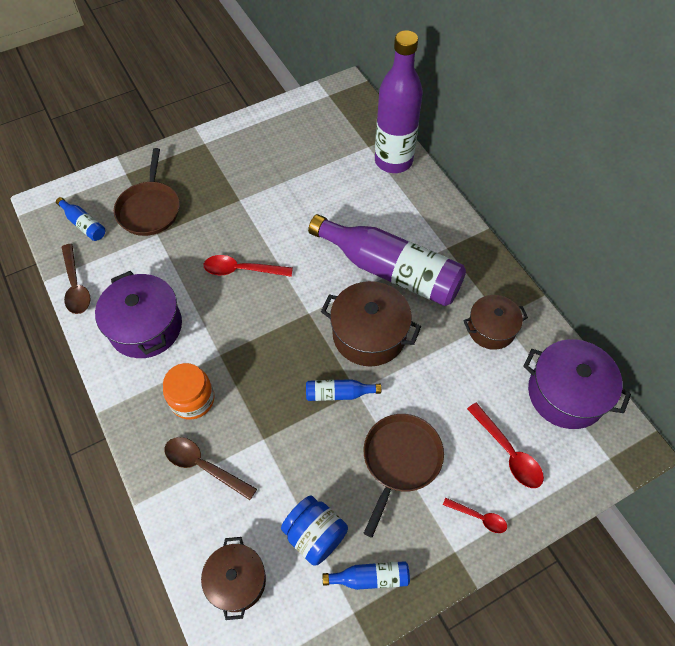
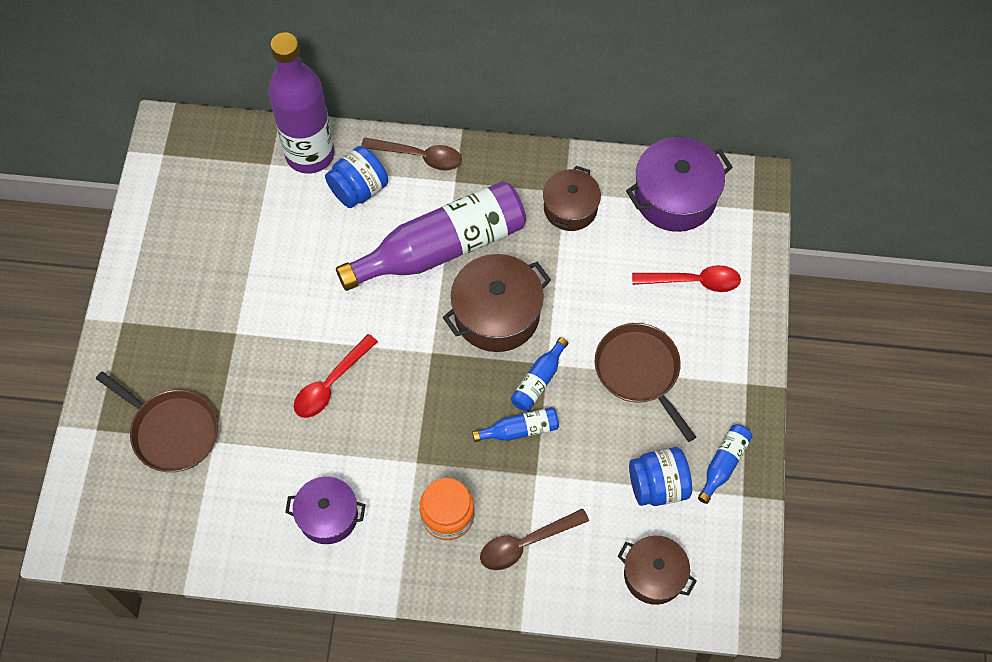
camera: 55 degrees left, 5 degrees up
blue bottle [56,197,105,241] -> blue bottle moved to [472,407,559,442]
brown spoon [62,244,91,314] -> brown spoon moved to [361,137,462,171]
purple pot [95,271,182,358] -> purple pot [285,477,365,544], size x0.65
red spoon [443,498,507,533] -> none
none -> blue jar [325,146,388,208]

